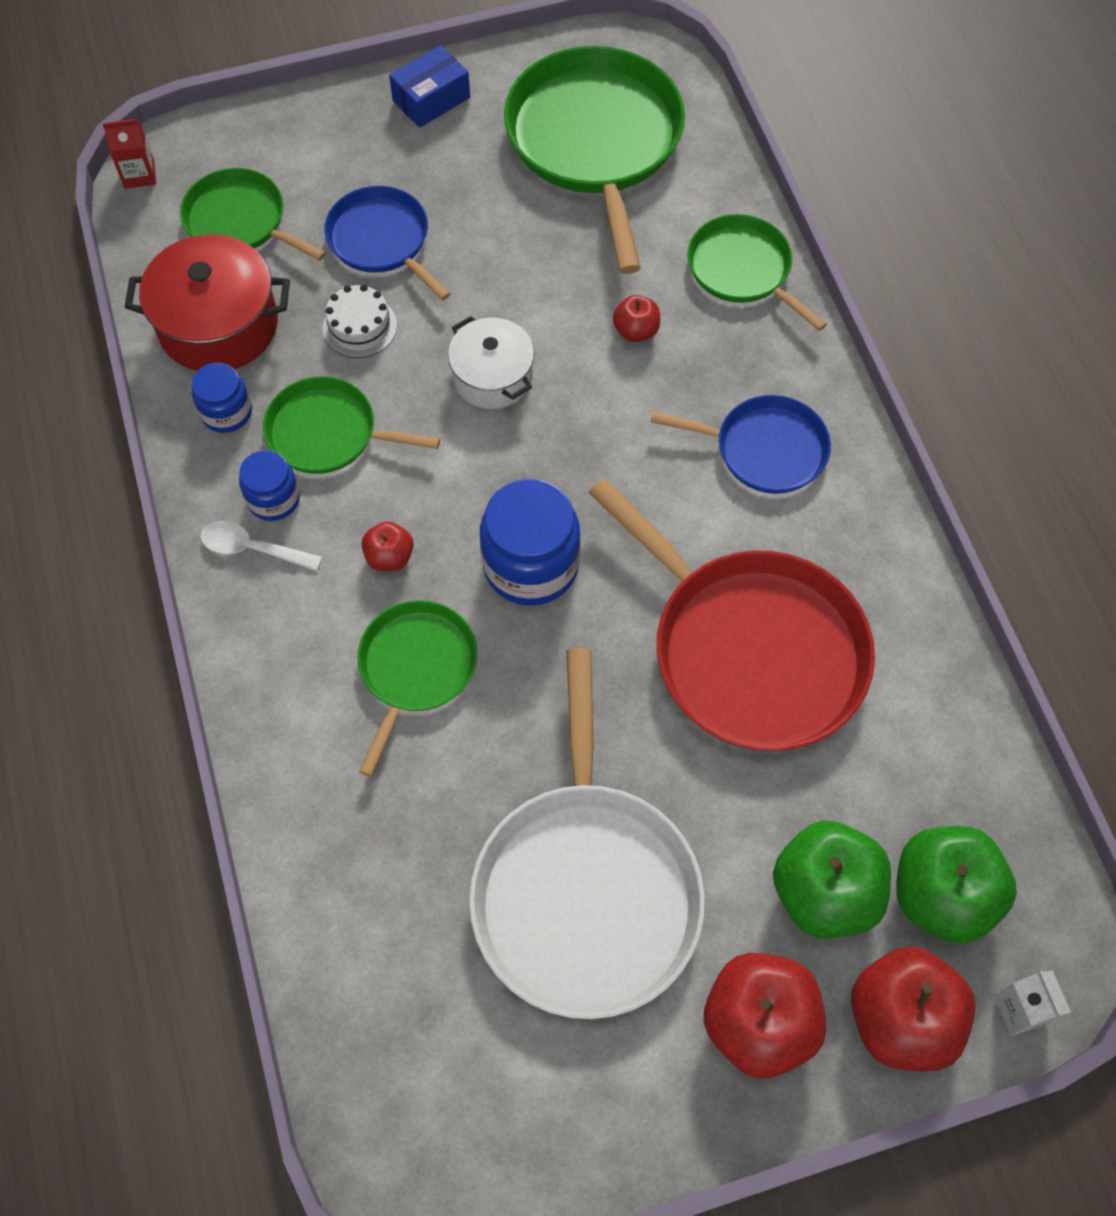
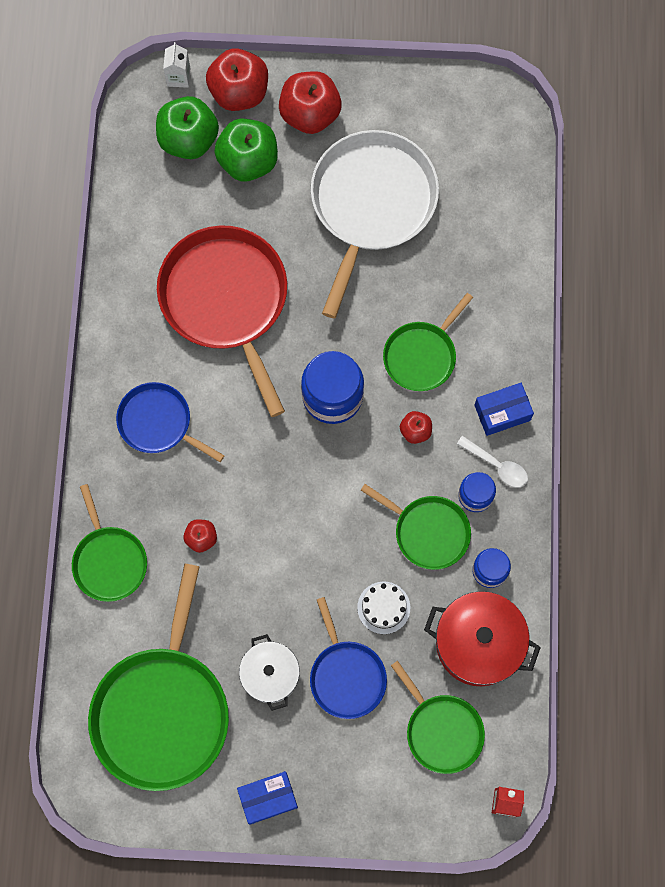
camera: 160 degrees left, 10 degrees up
white pot [448,316,534,409] -> white pot moved to [239,634,300,711]
none -> blue box [474,383,534,436]

